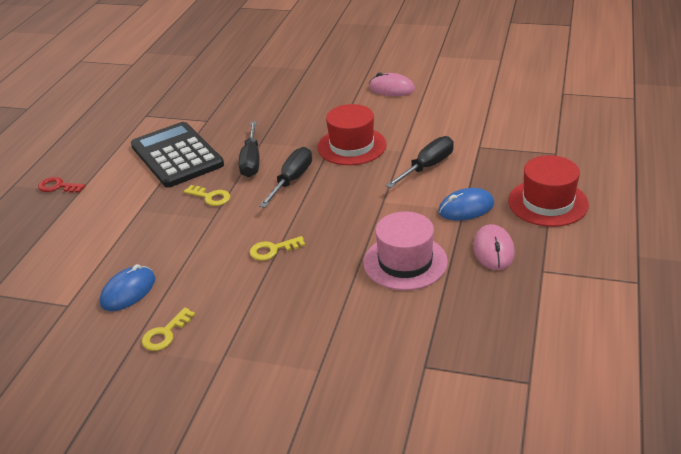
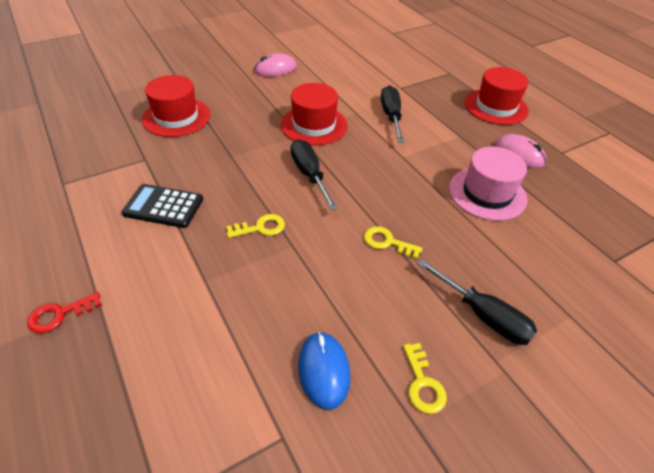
camera: 50 degrees left, 10 degrees up
black calculator [131,122,224,188] -> black calculator [121,184,203,228], size x0.60
black screwdriver [239,121,259,177] -> black screwdriver moved to [417,259,537,345]
yellow key [250,236,305,261] -> yellow key turned 90 degrees clockwise [364,226,422,259]
blue mouse [438,188,494,221] -> none
none -> red hat [142,75,210,137]

